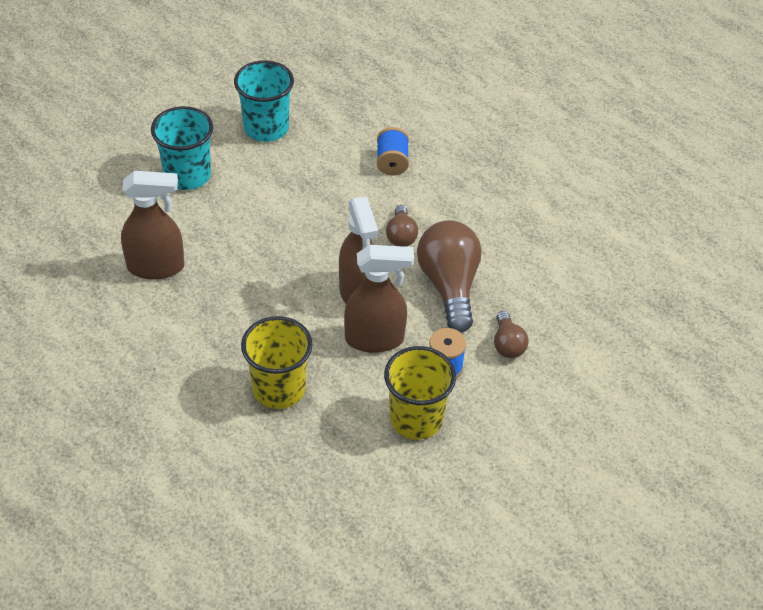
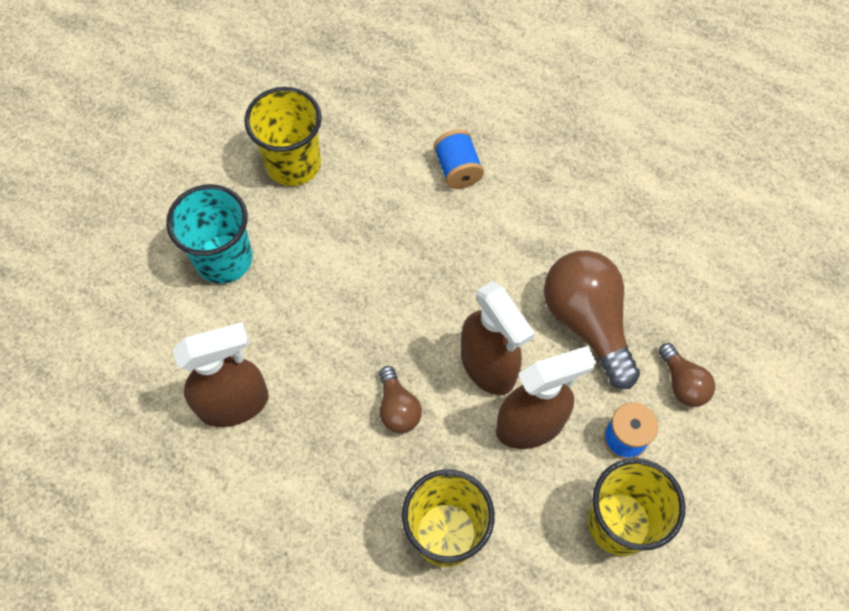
camera: 15 degrees left, 15 degrees up
turquoise cup [234,60,294,142] -> yellow cup [244,87,322,186]
brown light bulb [386,205,418,247] -> brown light bulb moved to [379,366,422,433]

